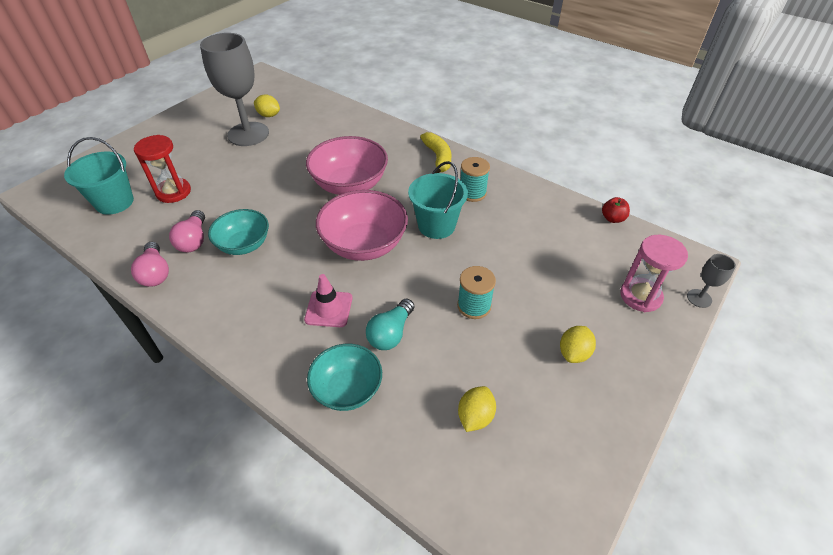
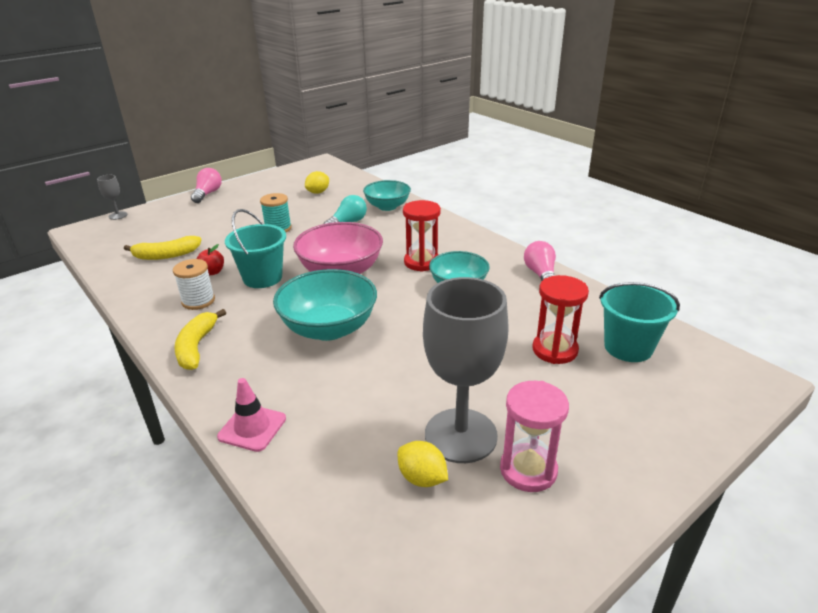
camera: 165 degrees left, 15 degrees down
pink light bulb [169,210,205,252] -> pink light bulb moved to [191,168,222,203]
pink traffic cone [304,274,352,327] -> pink traffic cone moved to [217,378,286,452]
pink bowl [306,136,388,195] -> turquoise bowl [273,269,377,341]
turquoise spool [460,157,490,202] -> white spool [173,259,215,310]
yellow lemon [560,326,596,363] -> none
red apple [602,197,630,223] -> red apple moved to [197,244,224,275]
pink hourglass [620,235,688,312] -> pink hourglass moved to [500,381,569,492]
none -> yellow banana [124,236,201,260]
none -> red hourglass [403,200,441,272]

